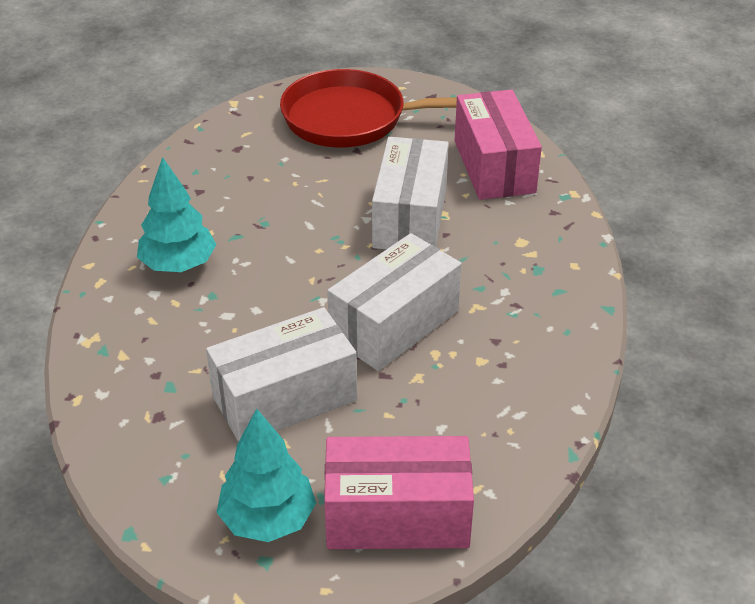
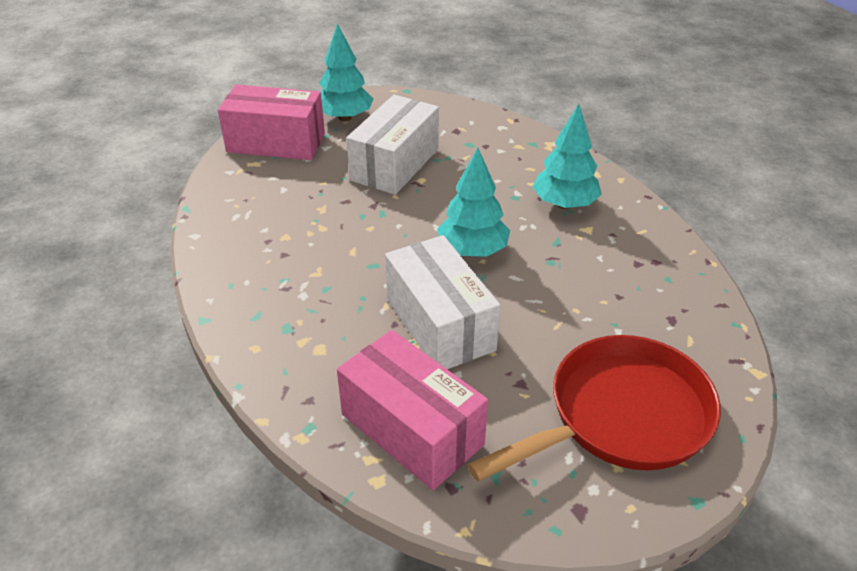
camera: 145 degrees right, 0 degrees up
pink box [324,436,474,549] -> pink box turned 45 degrees clockwise [218,84,325,160]
white box [327,233,462,371] -> none
none -> turquoise tree [437,148,510,257]

